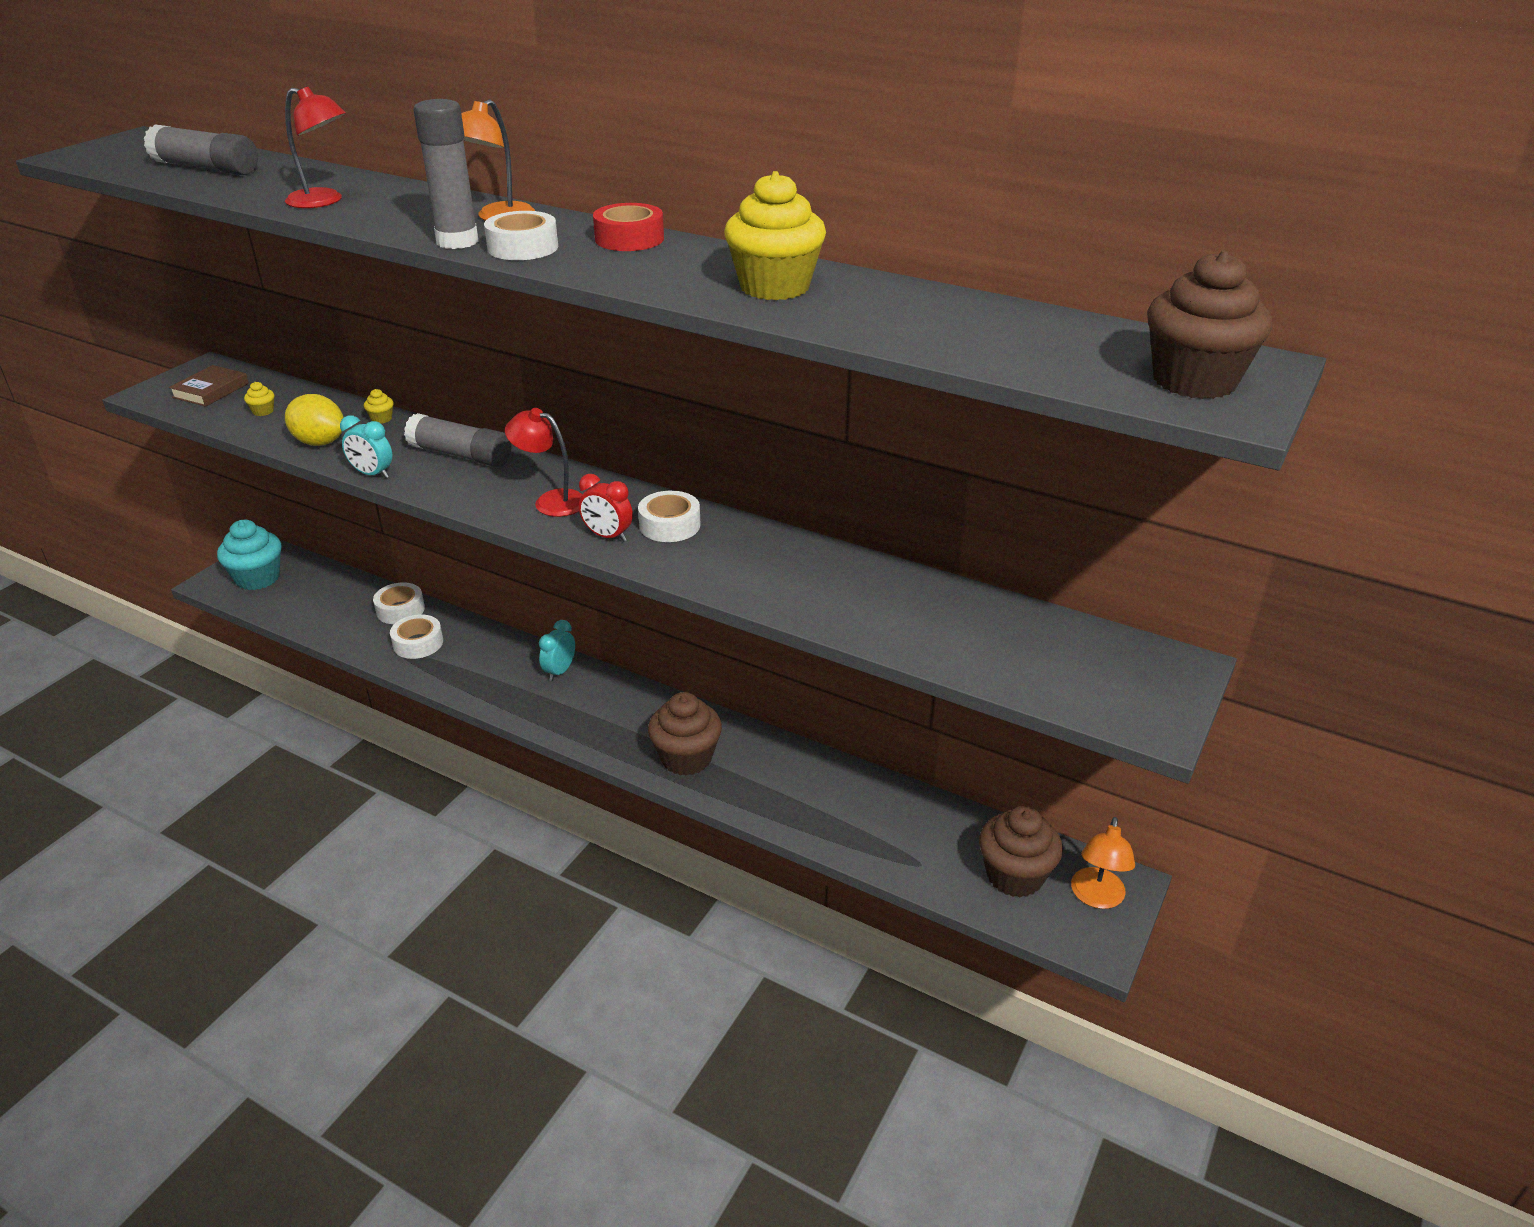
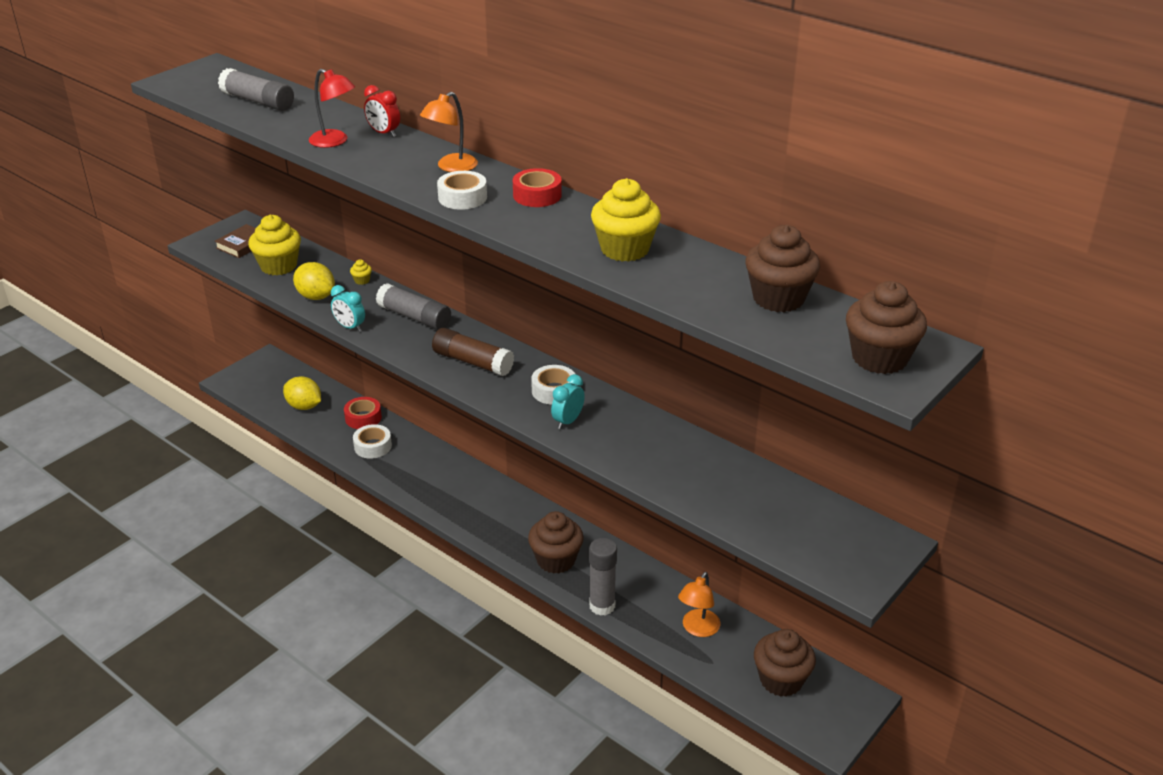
camera: 10 degrees right, 0 degrees up
turquoise cupcake [217,520,282,590] -> none
yellow cupcake [244,382,274,416] -> yellow cupcake [248,215,301,275], size x2.41
white tape [373,582,425,624] -> red tape [344,397,382,429]
grey glue stick [413,99,479,249] -> grey glue stick moved to [589,538,617,616]
red lamp [505,408,582,517] -> brown glue stick [432,328,514,376]
turquoise clock [539,620,575,681] -> turquoise clock moved to [551,374,585,429]
red clock [579,474,633,542] -> red clock moved to [364,85,400,137]
orange lamp [1071,817,1135,909] -> orange lamp moved to [678,572,720,637]
none -> yellow lemon [283,376,321,410]
none -> brown cupcake [745,225,820,312]

